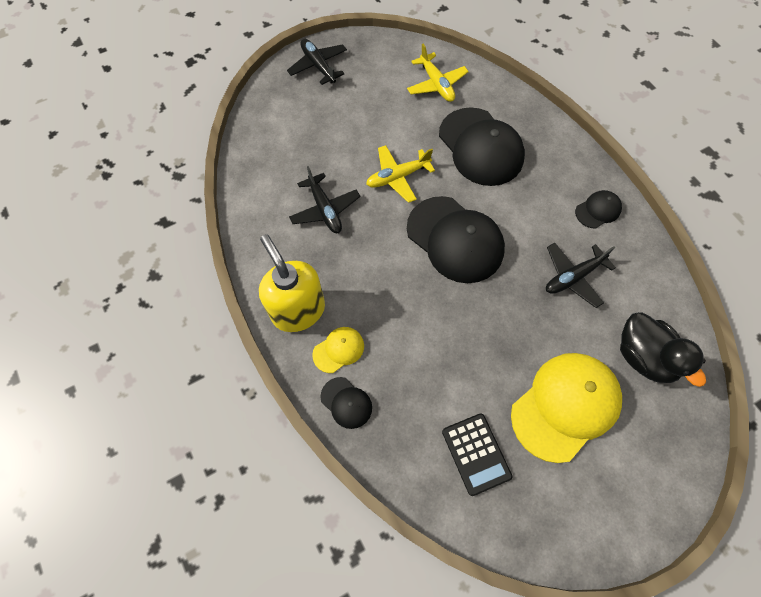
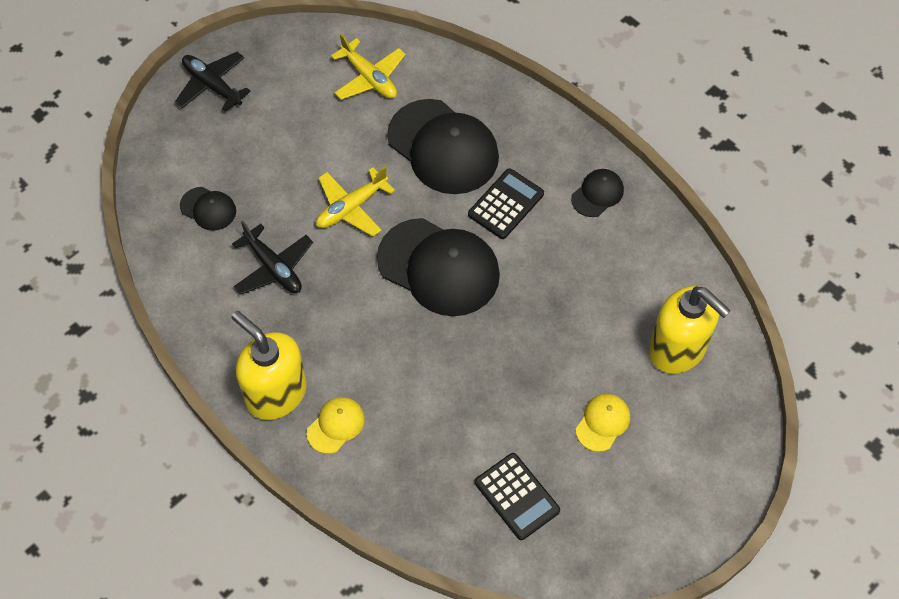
camera: 15 degrees left, 5 degrees down
black cap [321,377,372,429] -> black cap moved to [180,187,236,231]
yellow cap [511,353,622,463] -> yellow cap [576,394,630,452], size x0.47
black plane [546,243,616,308] -> none
black duck [620,312,706,387] -> yellow soap dispenser [649,286,731,374]
none -> black calculator [468,168,544,239]

